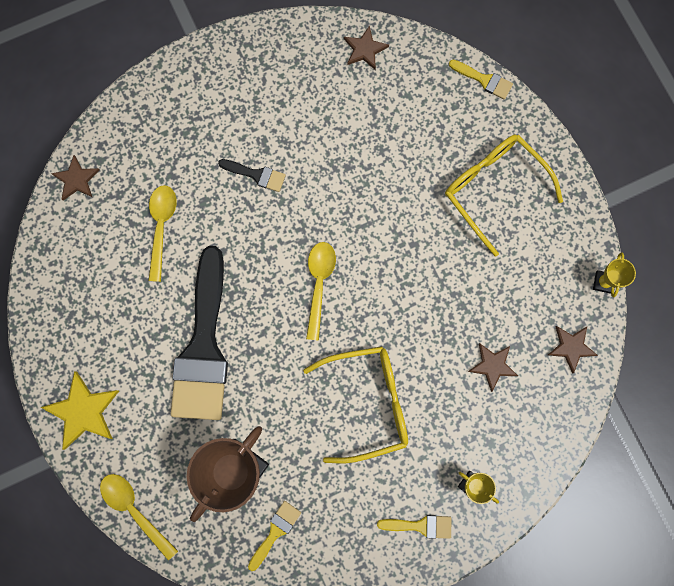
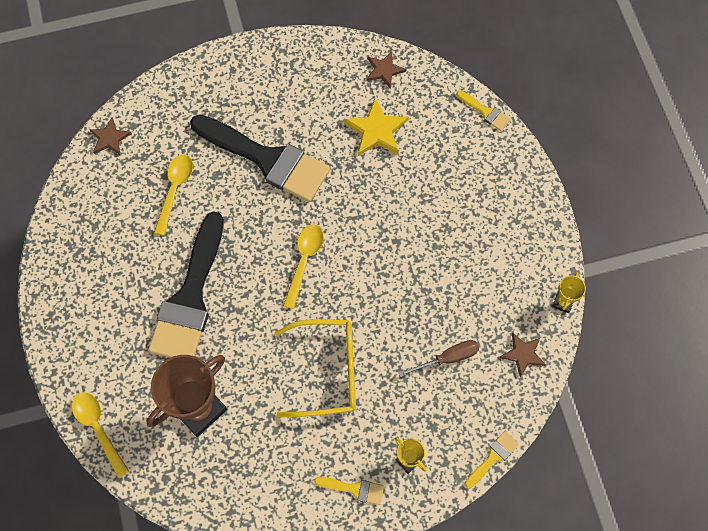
camera: 10 degrees right, 10 degrees down
yellow star [41,371,119,450] -> yellow star moved to [344,98,409,156]
black brush [218,159,286,192] -> black brush [190,114,330,202], size x2.44
yellow brush [248,501,301,571] -> yellow brush moved to [465,431,519,488]
yellow glasses [445,135,563,256] -> none
brown star [468,343,518,392] -> brown screwdriver [398,340,479,377]

